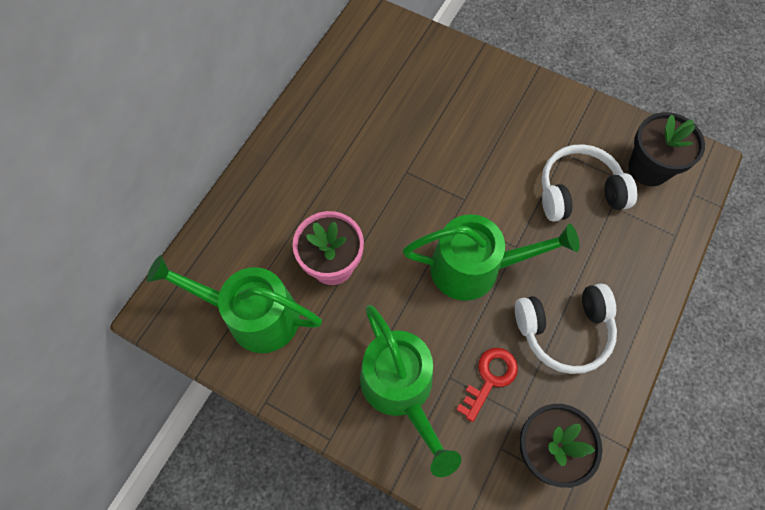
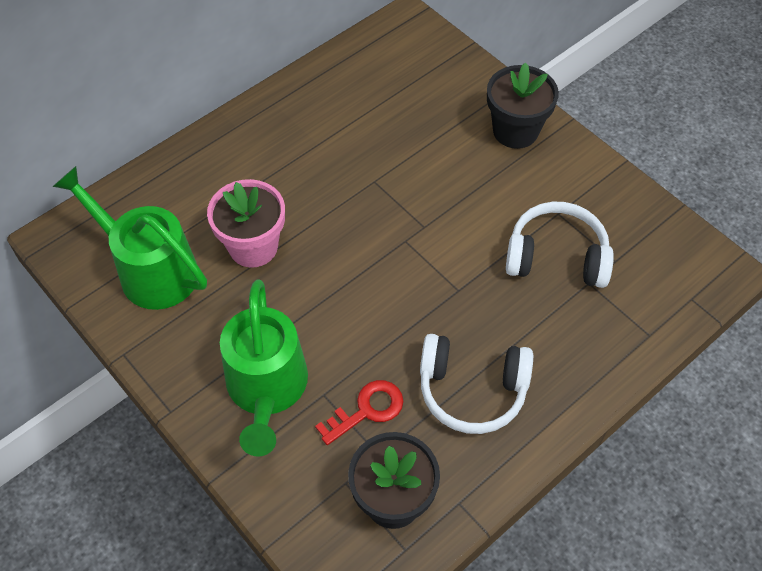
camera: 20 degrees right, 10 degrees down
green watering can [403,214,579,301] -> none
black flower pot [628,112,705,186] -> black flower pot moved to [487,62,559,149]

